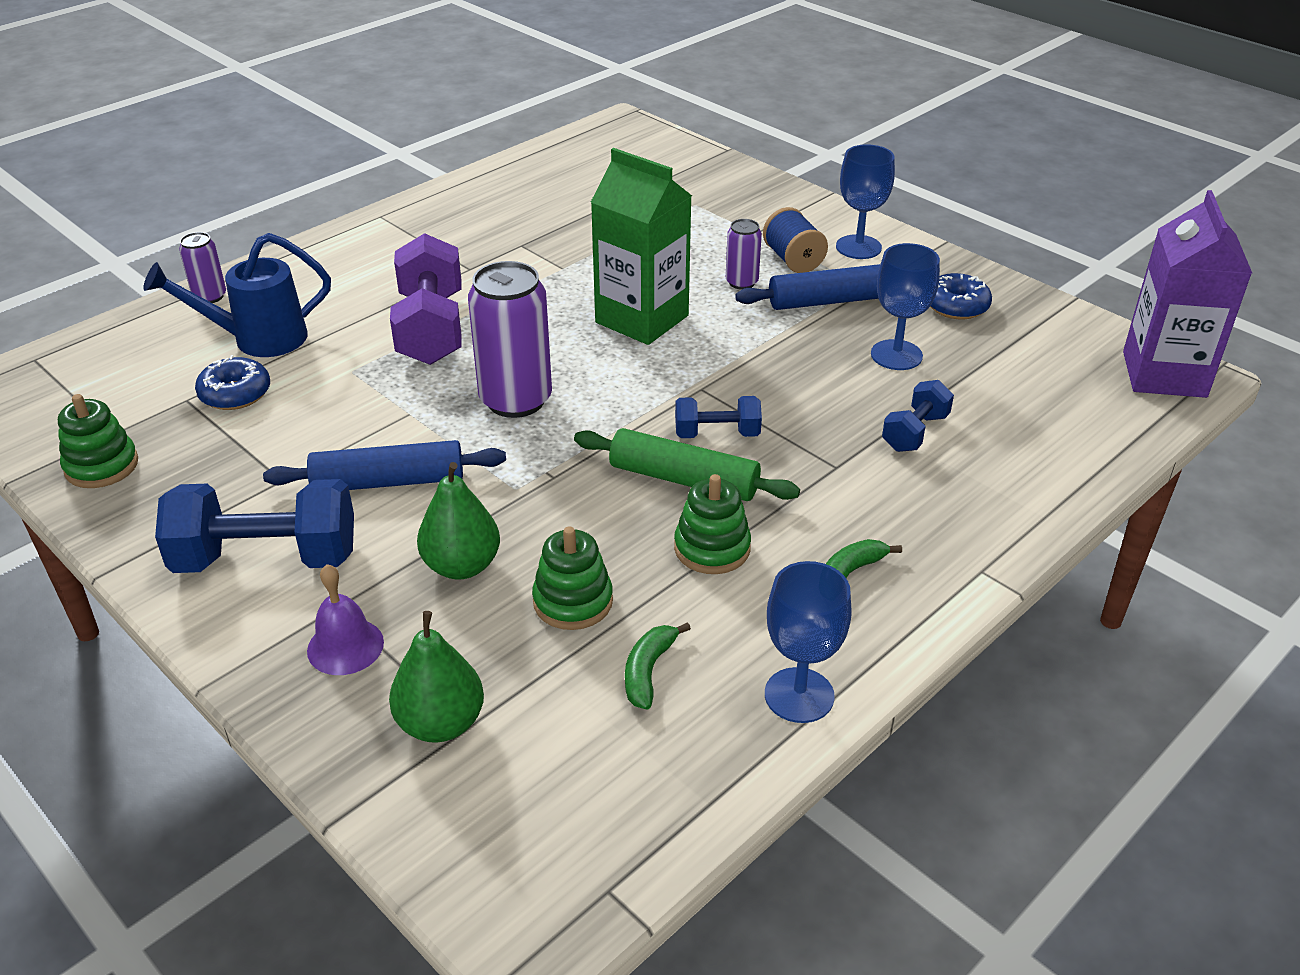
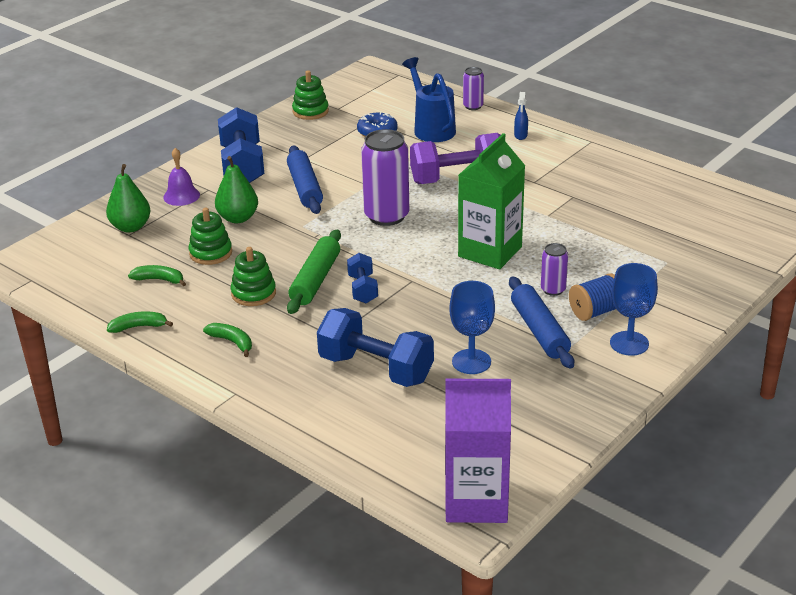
camera: 85 degrees right, 5 degrees down
blue goblet [765,561,852,723] -> green banana [107,311,173,333]
blue dumbbell [882,380,954,452] -> blue dumbbell [317,308,434,387], size x1.87
blue donut [930,273,992,319] -> none
none -> blue spray bottle [514,92,528,140]

